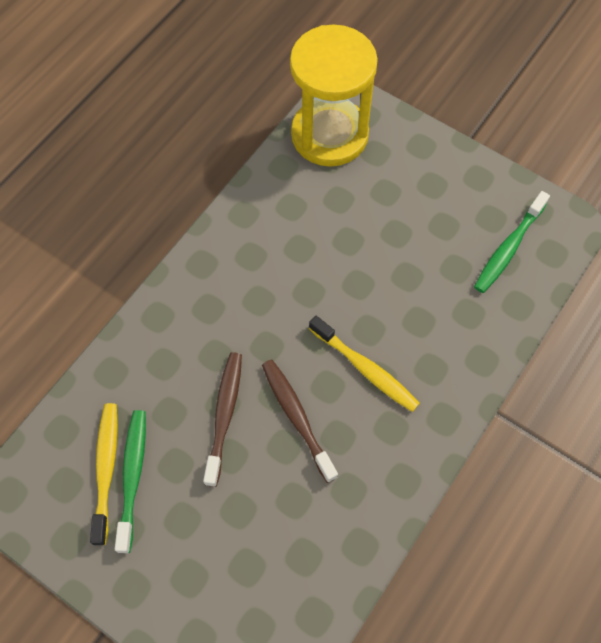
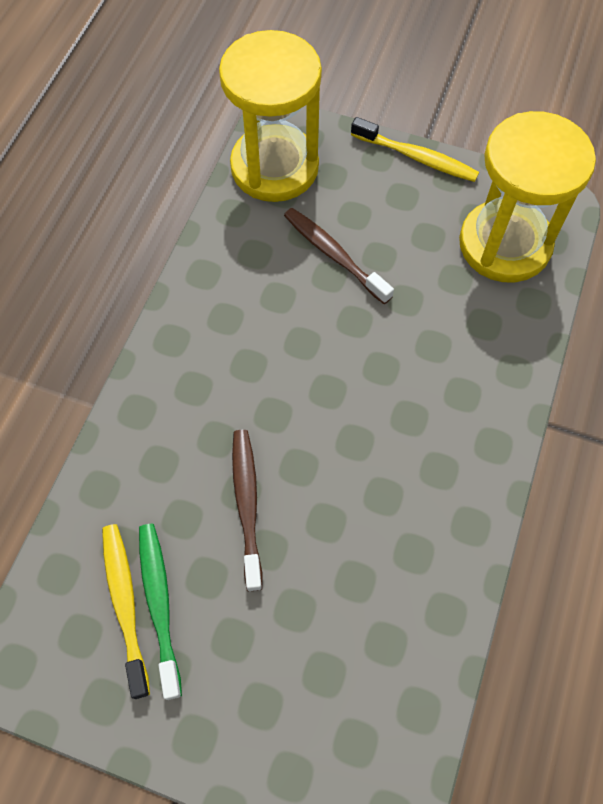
camera: 15 degrees left, 0 degrees up
brown toothbrush [262,360,338,483] -> brown toothbrush moved to [284,208,394,304]
yellow toothbrush [309,316,420,412] -> yellow toothbrush moved to [351,117,479,182]
green toothbrush [474,191,550,293] -> yellow hourglass [459,111,596,283]

